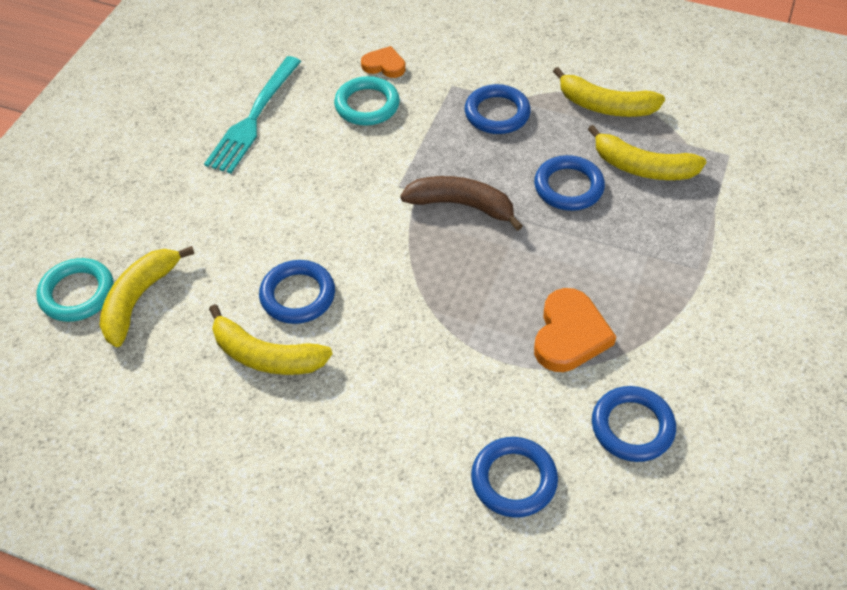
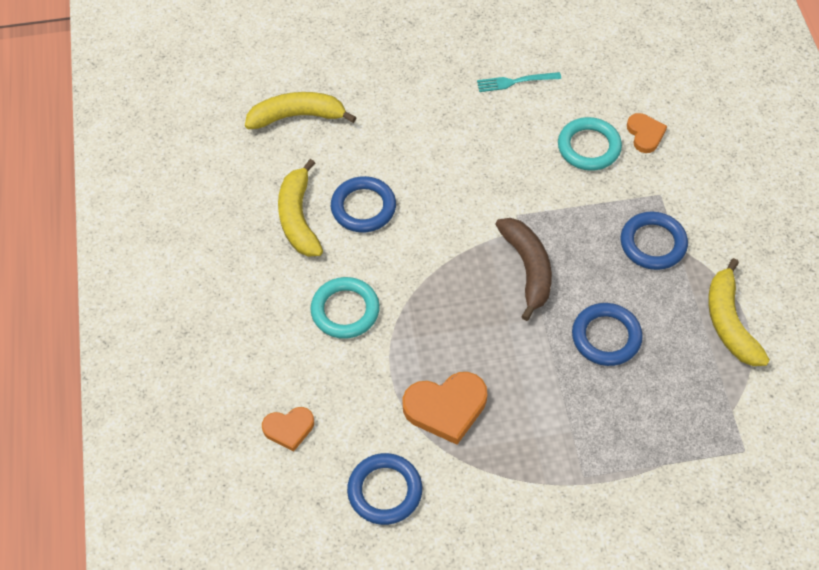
camera: 60 degrees right, 5 degrees up
turquoise ring [37,258,114,322] -> turquoise ring moved to [310,277,380,339]
turquoise fork [204,56,301,174] -> turquoise fork [477,72,561,92], size x0.54
blue ring [471,437,558,518] -> orange heart [262,407,314,451]
yellow banana [588,125,706,180] -> none

